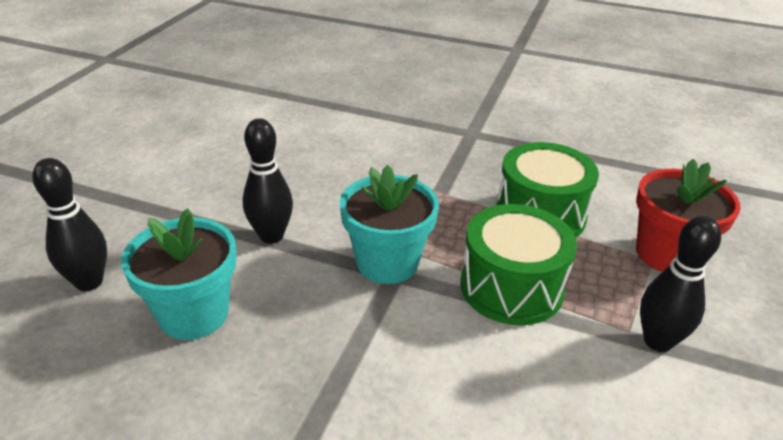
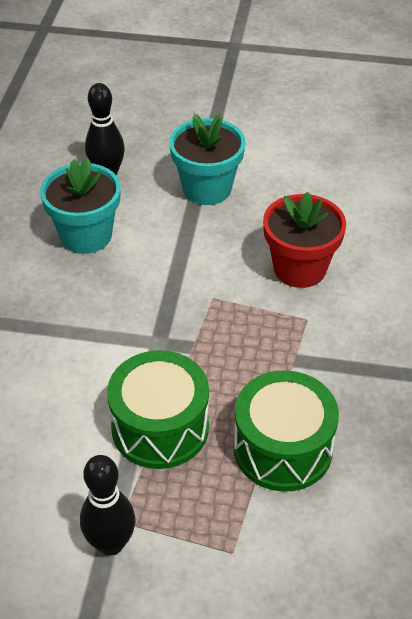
camera: 80 degrees right, 10 degrees up
black bowling pin [243,118,293,244] -> none
turquoise flower pot [340,165,439,284] -> turquoise flower pot moved to [169,113,245,205]
red flower pot [636,159,741,272] -> red flower pot moved to [263,192,346,288]

